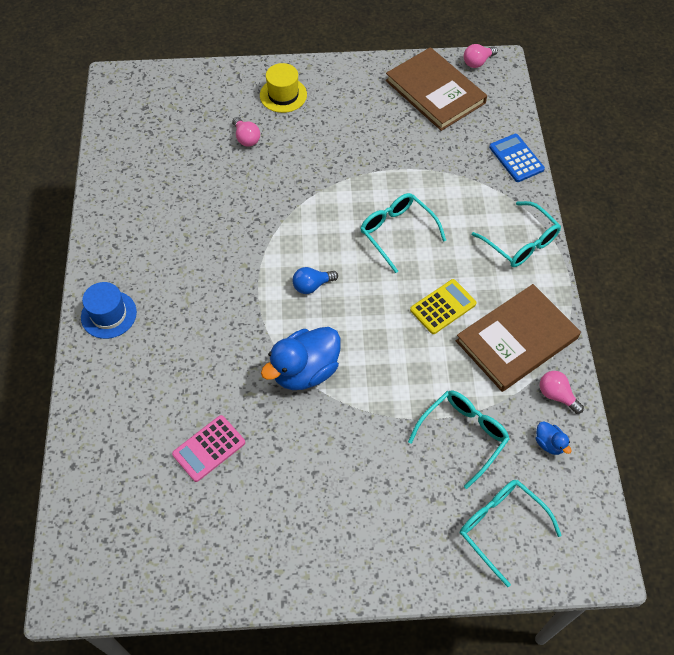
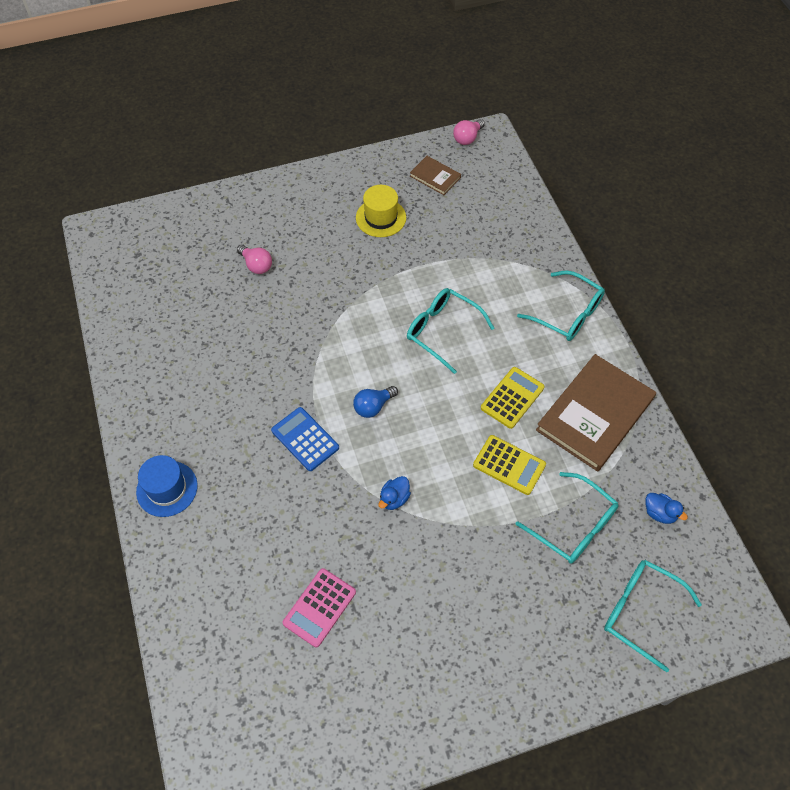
camera: 15 degrees left, 0 degrees up
yellow hat [260,63,307,113] -> yellow hat moved to [356,185,406,237]
blue duck [261,327,341,390] -> blue duck [379,476,411,510], size x0.45
brown book [386,47,487,131] -> brown book [410,156,461,195], size x0.48
turquoise glasses [408,390,510,489] -> turquoise glasses turned 105 degrees clockwise [516,472,619,564]
blue calculator [489,134,545,182] -> blue calculator moved to [271,407,339,471]
pink light bulb [539,371,584,414] -> none
none -> yellow calculator [473,435,546,495]

